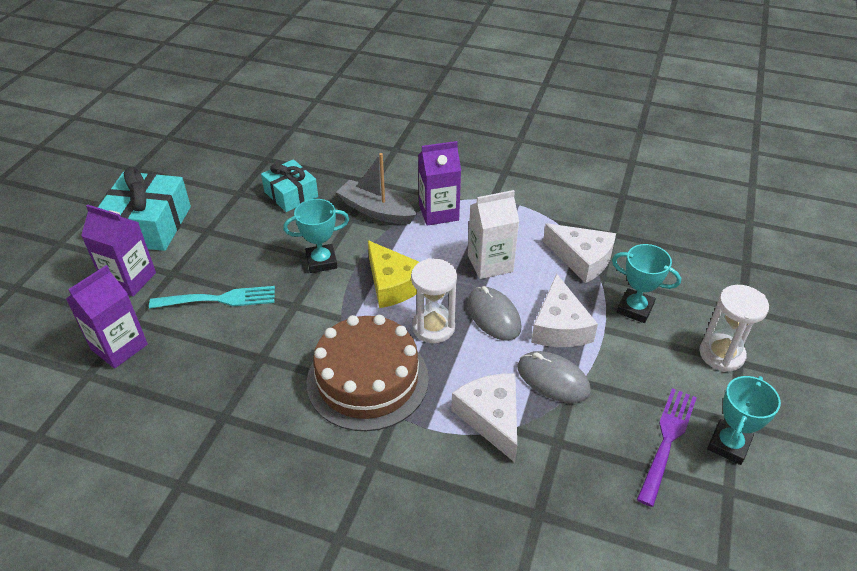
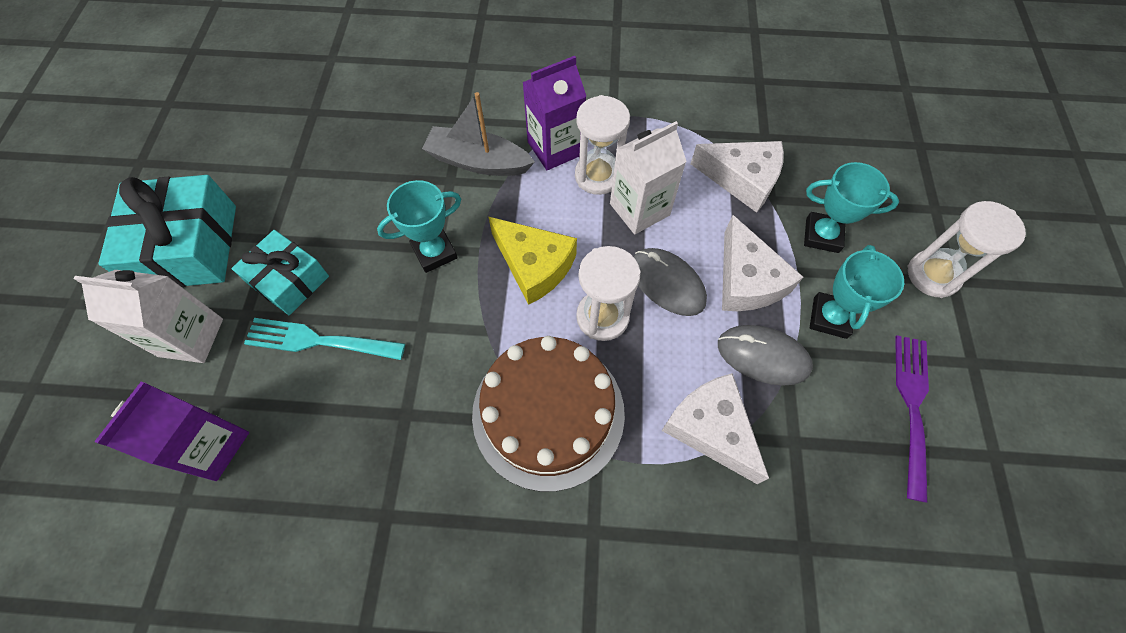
camera: 15 degrees left, 20 degrees up
purple carton [81,204,156,296] -> white carton [74,270,223,363]
turquoise fork [149,286,275,309] -> turquoise fork turned 150 degrees counterclockwise [244,318,405,360]
turquoise gift [261,159,318,212] -> turquoise gift moved to [231,230,329,315]
turquoise trophy [707,376,781,465] -> turquoise trophy moved to [810,245,904,339]
none -> white hourglass [575,95,630,195]

